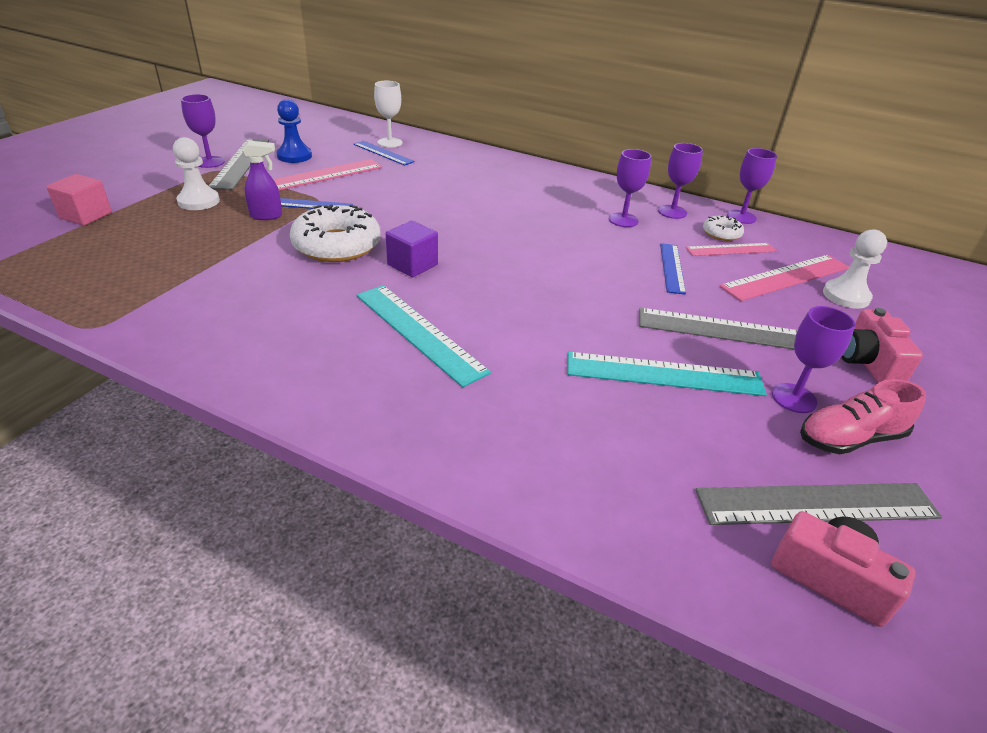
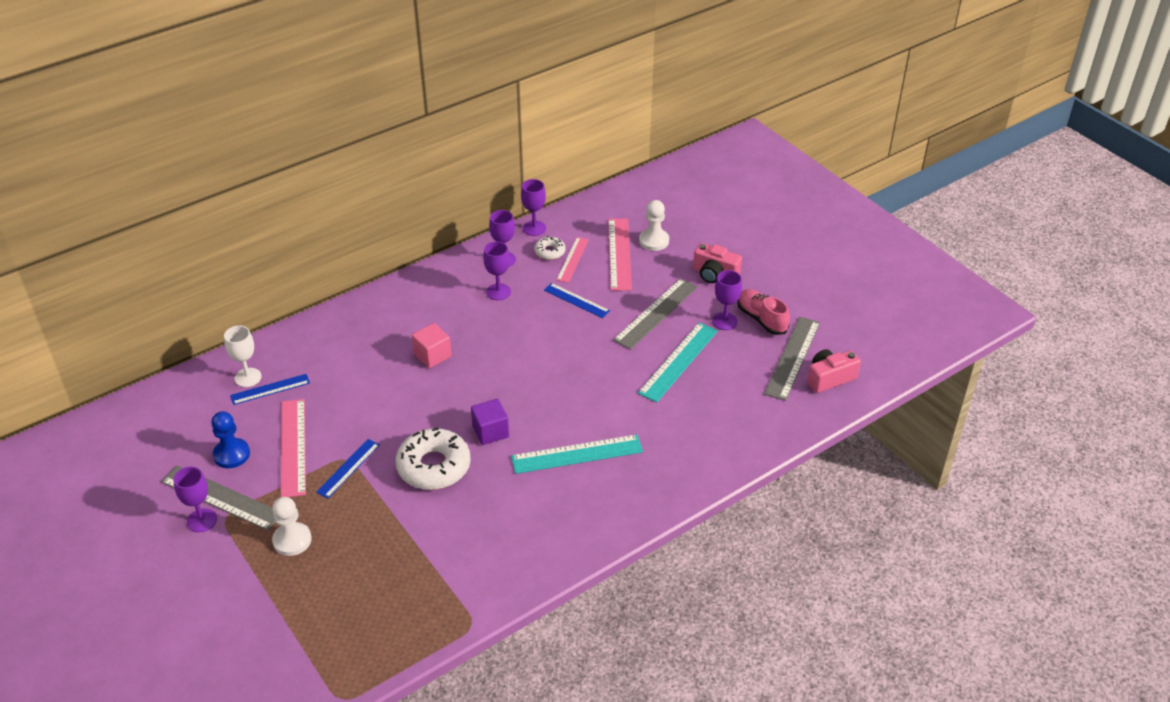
camera: 60 degrees left, 5 degrees up
pink cube [46,174,112,225] -> pink cube moved to [412,323,452,368]
purple spray bottle [242,141,282,220] -> none
pink shoe [800,379,926,454] -> pink shoe turned 135 degrees clockwise [738,289,790,335]

